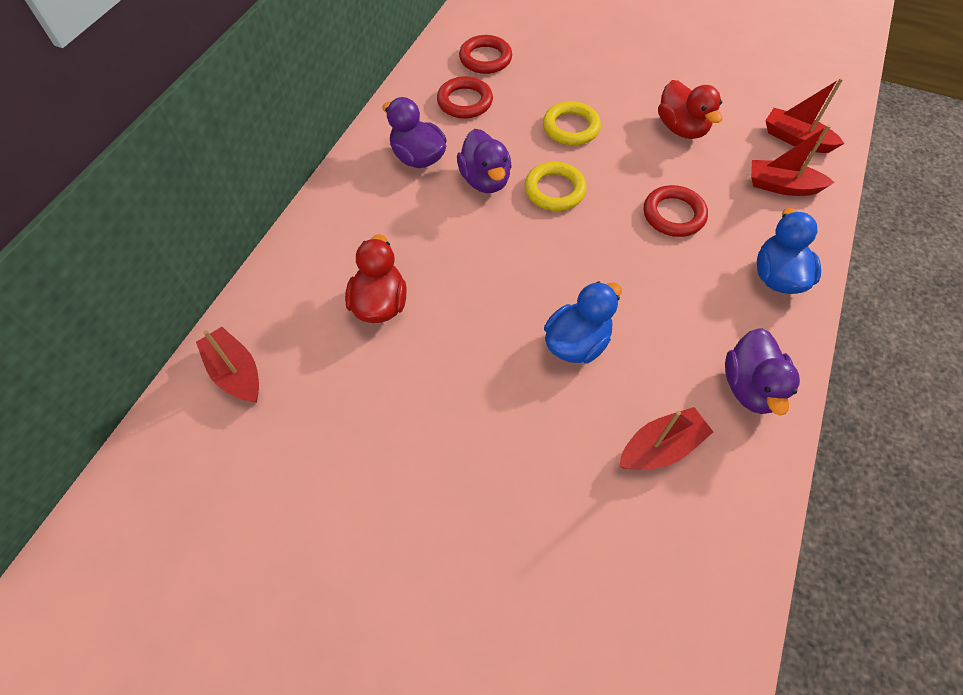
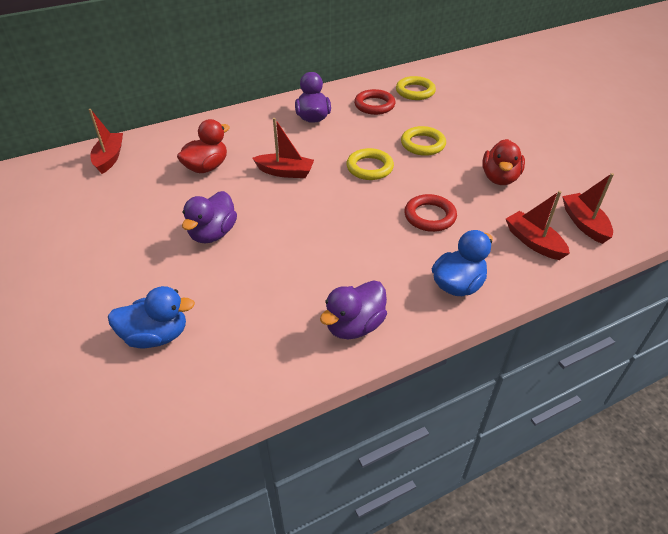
camera: 40 degrees right, 15 degrees down
purple duck [457,129,512,193] -> purple duck moved to [182,191,237,244]
red ring [459,35,512,74] -> yellow ring [396,76,436,100]
blue duck [544,281,622,364] -> blue duck moved to [108,286,195,348]
red boat [619,407,713,470] -> red boat moved to [252,118,314,178]

